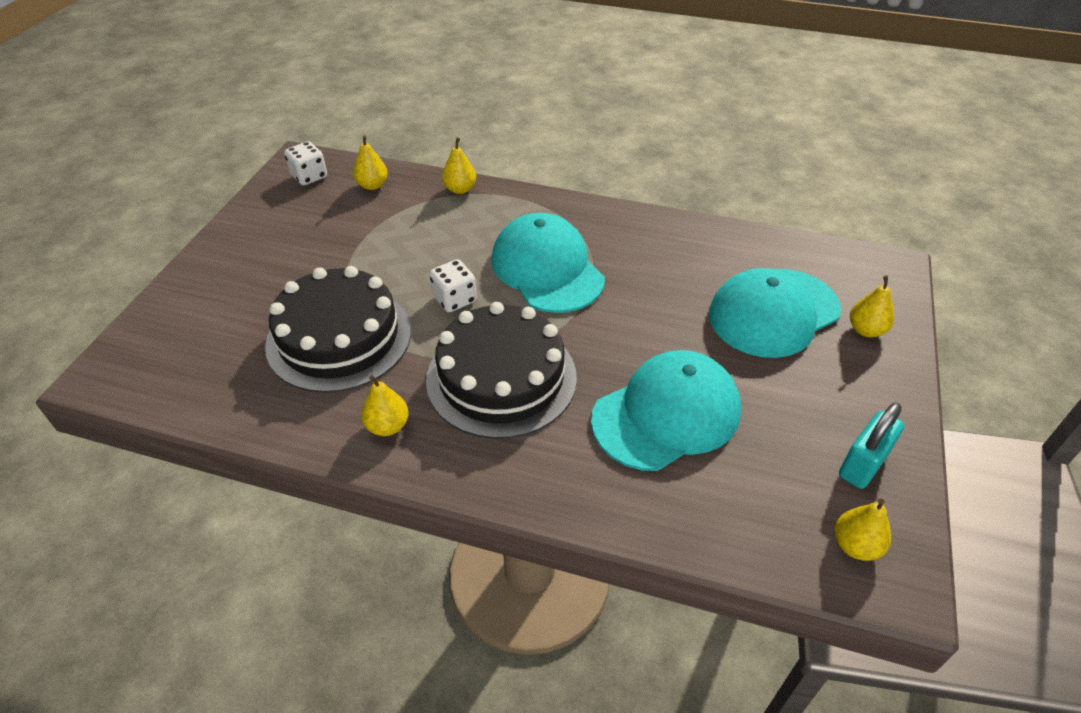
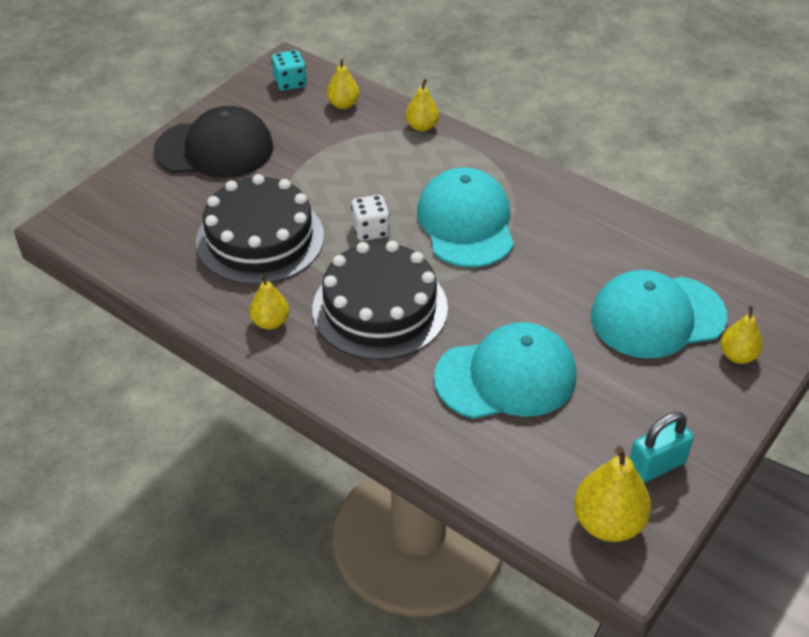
camera: 20 degrees right, 0 degrees up
white dice [284,141,327,186] -> turquoise dice [271,50,307,91]
yellow pear [835,498,891,561] -> yellow pear [574,446,651,542], size x1.63
none -> black cap [154,106,273,178]

